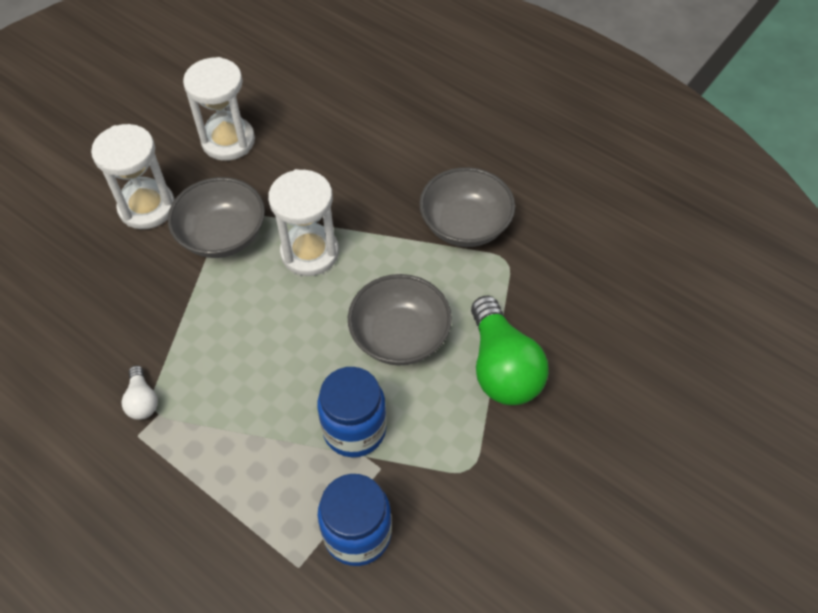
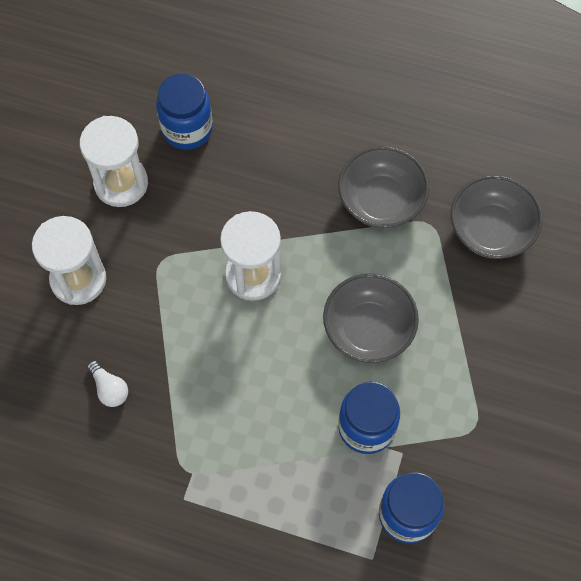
camera: 20 degrees left, 10 degrees up
white light bulb [122,365,158,420] -> white light bulb moved to [87,360,128,407]
grey bowl [168,177,265,258] -> grey bowl moved to [451,175,543,259]
green light bulb [471,296,549,405] -> none
none -> blue jar [156,74,213,150]

